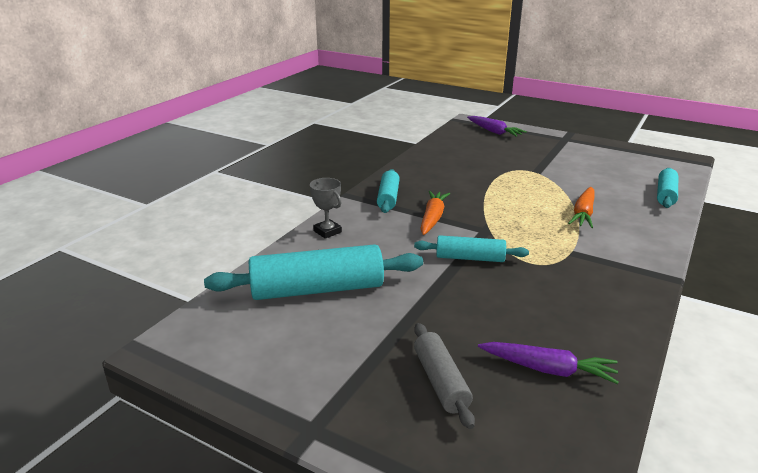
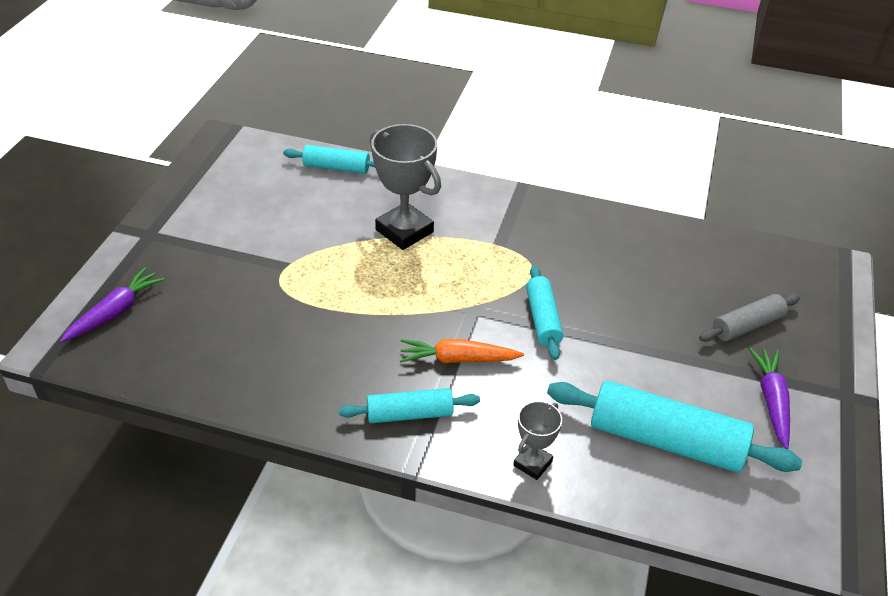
camera: 105 degrees left, 15 degrees up
turquoise rolling pin [204,244,423,300] -> turquoise rolling pin turned 45 degrees counterclockwise [547,380,802,472]
purple carrot [478,342,619,384] -> purple carrot moved to [749,348,790,449]
orange carrot [568,187,595,228] -> grey trophy [370,124,441,250]

